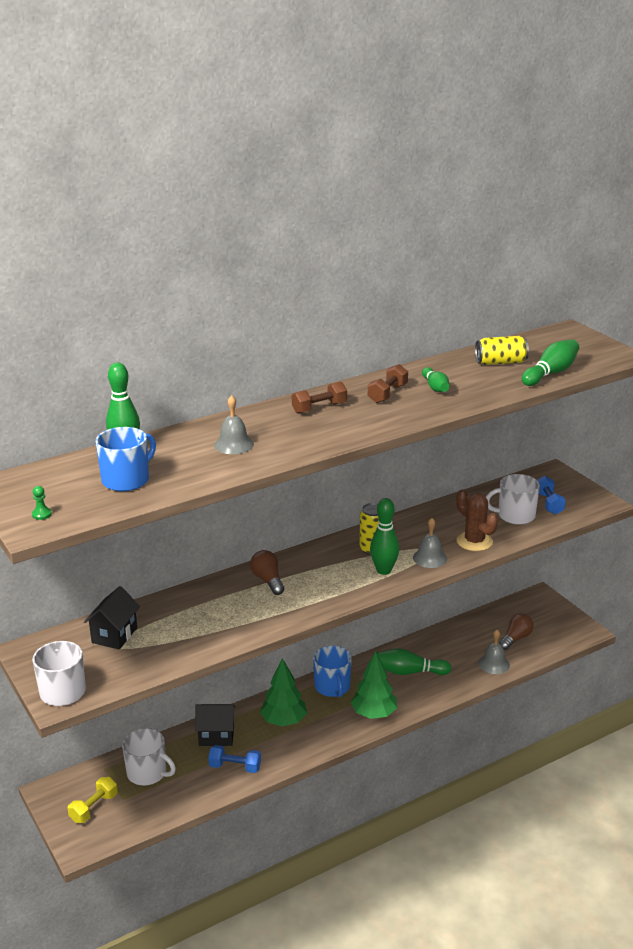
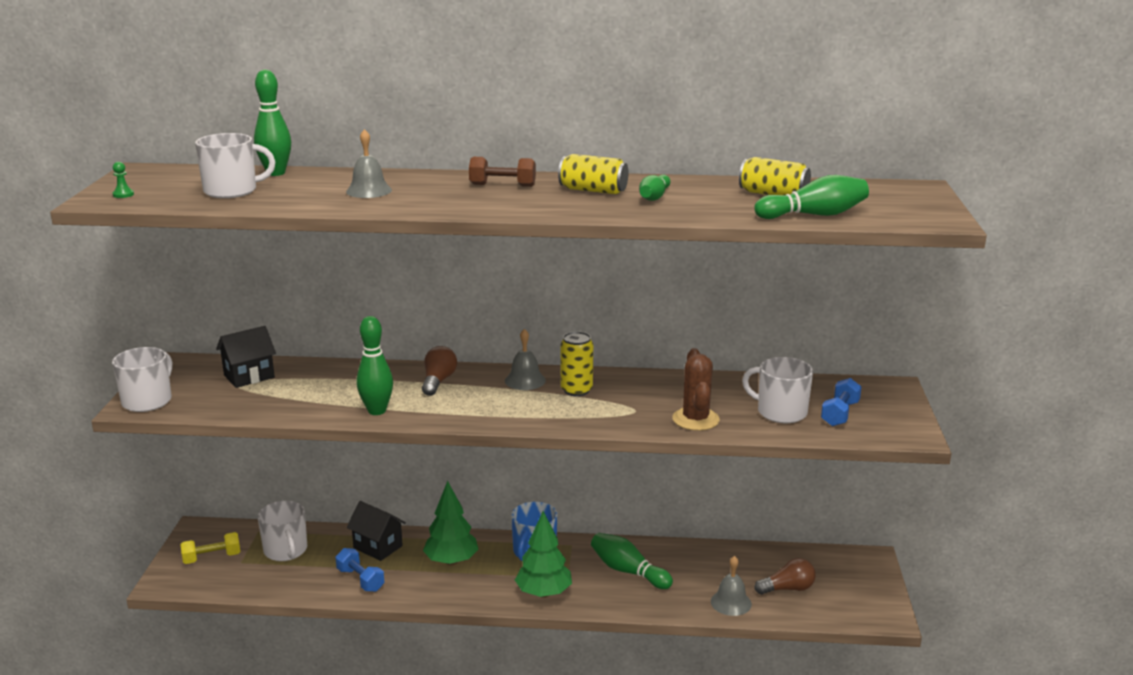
camera: 35 degrees right, 5 degrees down
blue mug [95,427,156,491] -> white mug [195,133,275,198]
brown dumbbell [368,364,408,403] -> yellow can [558,154,629,194]
green bowling pin [370,498,399,575] -> green bowling pin moved to [357,316,393,415]
grey bell [413,518,447,568] -> grey bell moved to [505,329,546,390]

